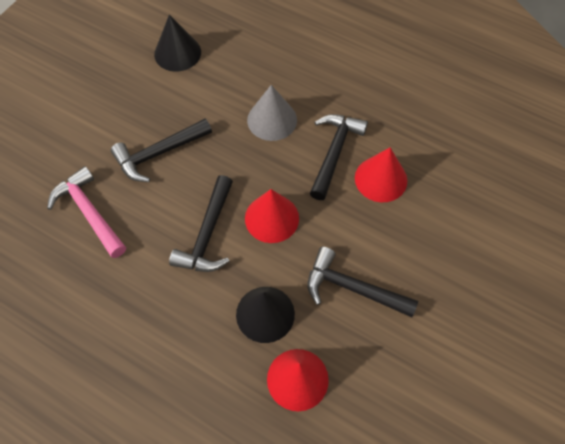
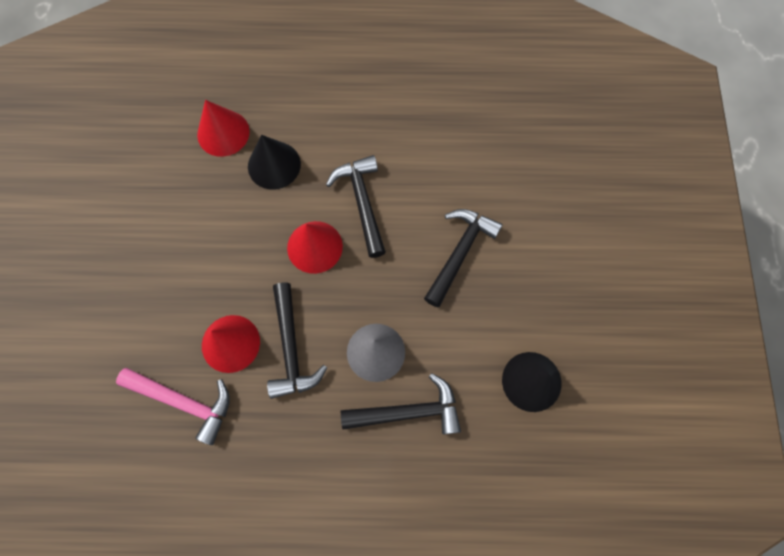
camera: 150 degrees right, 10 degrees up
pink hammer [47,166,126,258] -> pink hammer moved to [116,368,230,445]
black hammer [308,247,418,317] -> black hammer moved to [341,373,461,434]

